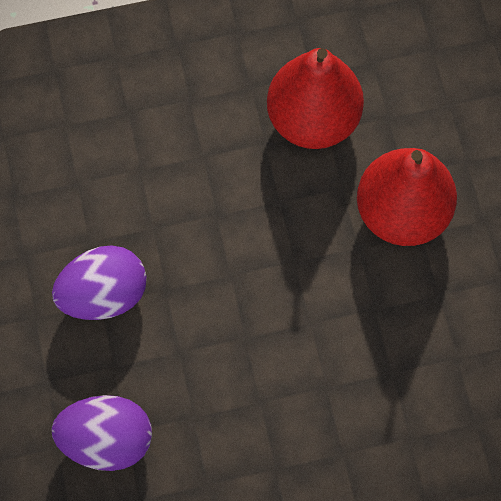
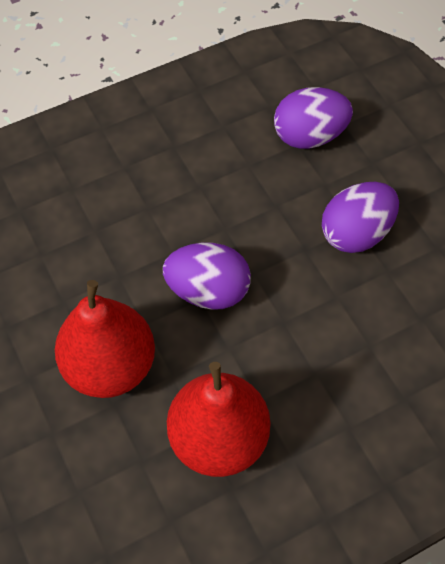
camera: 165 degrees right, 10 degrees down
none -> purple egg [163,243,251,310]

